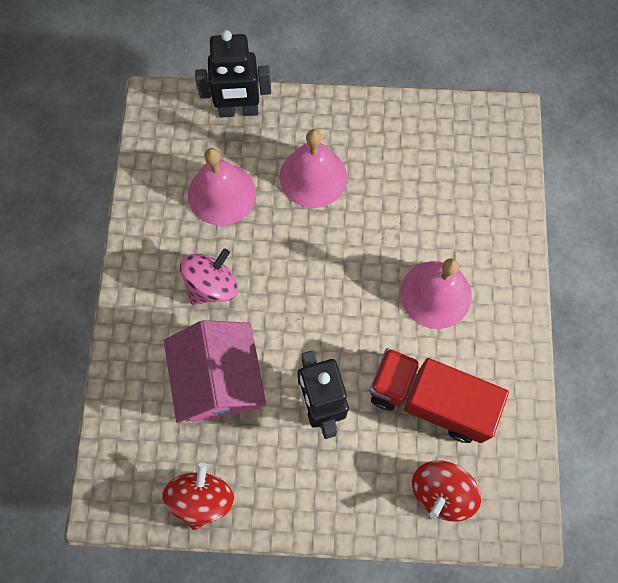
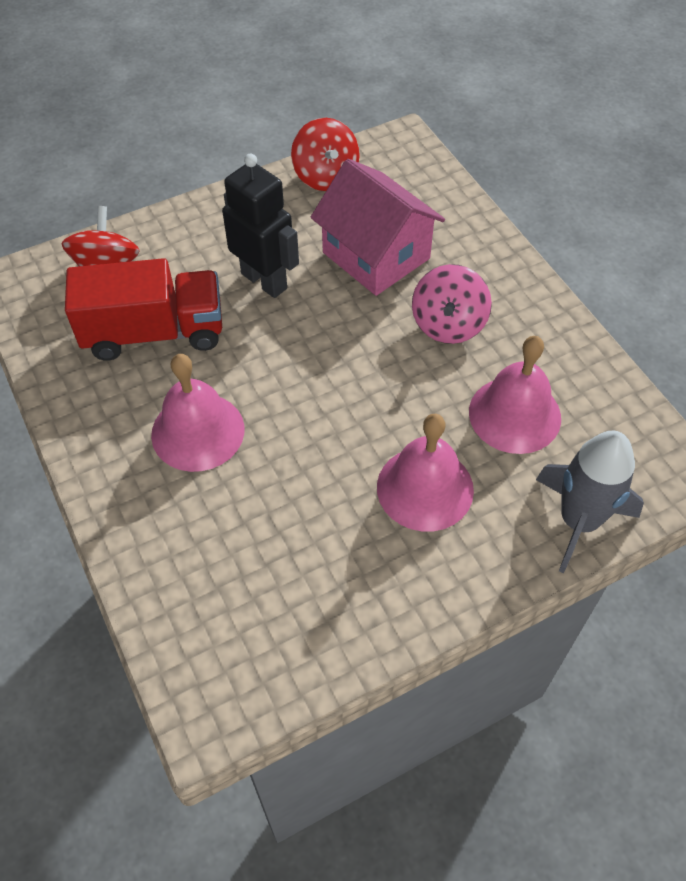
camera: 150 degrees right, 15 degrees down
black robot [195,30,271,118] -> grey rocket [536,431,644,573]

